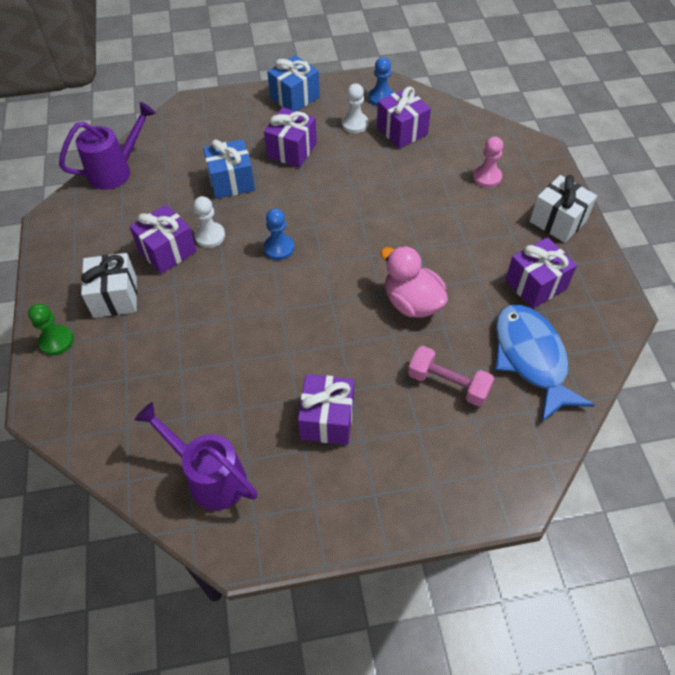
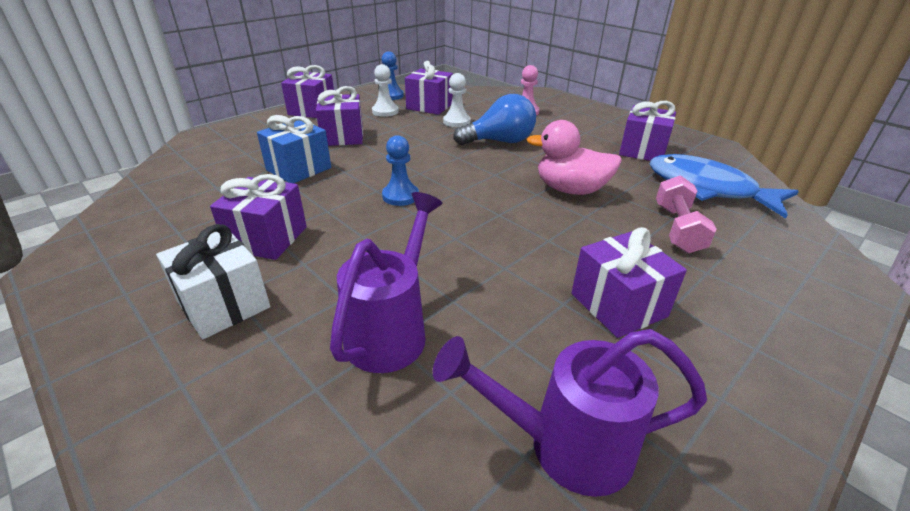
camera: 35 degrees left, 20 degrees down
green pawn [28,304,74,355] -> none
purple watering can [59,102,156,190] -> purple watering can moved to [330,192,443,373]
white pawn [193,196,225,248] -> white pawn moved to [443,73,471,127]
blue gift [267,55,320,111] -> purple gift [281,65,334,118]
pink dumbbell [408,346,494,407] -> pink dumbbell turned 75 degrees counterclockwise [656,175,717,253]
white gift [530,175,597,243] -> none
none -> blue light bulb [453,94,536,145]

